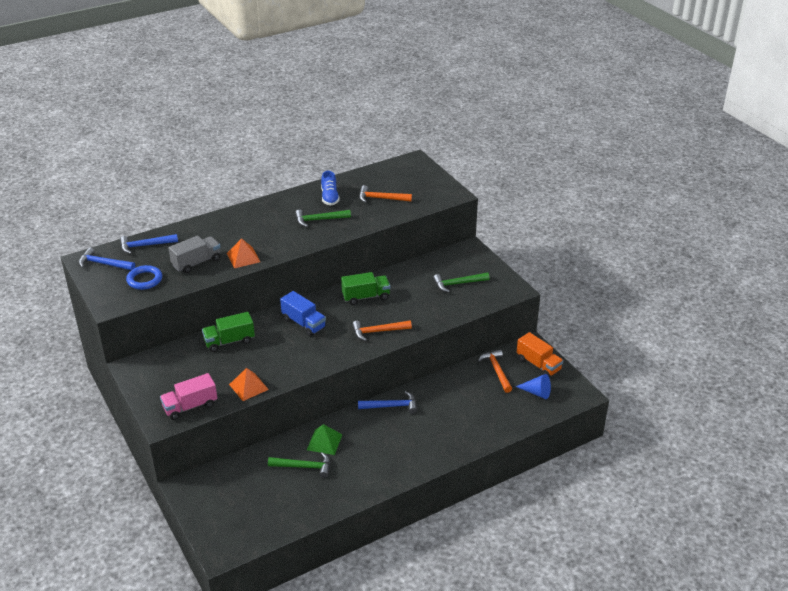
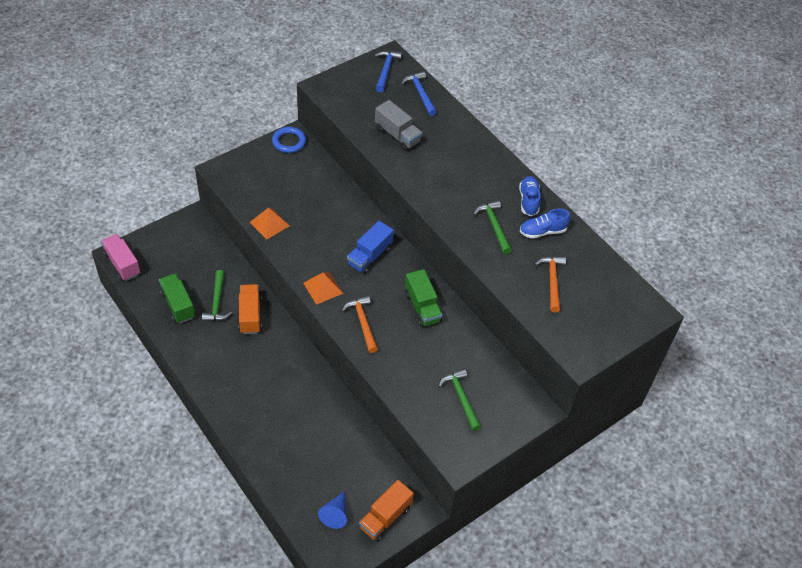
camera: 80 degrees right, 15 degrees up
blue ring [126,265,162,290] -> blue ring moved to [272,127,306,153]
pink truck [160,373,217,420] -> pink truck moved to [101,234,140,281]
green truck [202,312,255,352] -> green truck moved to [159,273,195,323]
orange pyramid [227,238,260,268] -> orange pyramid moved to [303,272,343,305]
green pyramid [307,424,343,455] -> orange truck [239,284,262,334]
blue hammer [358,391,417,414] -> none
orange hammer [478,349,512,393] -> none
none -> blue shoe [519,176,541,216]

